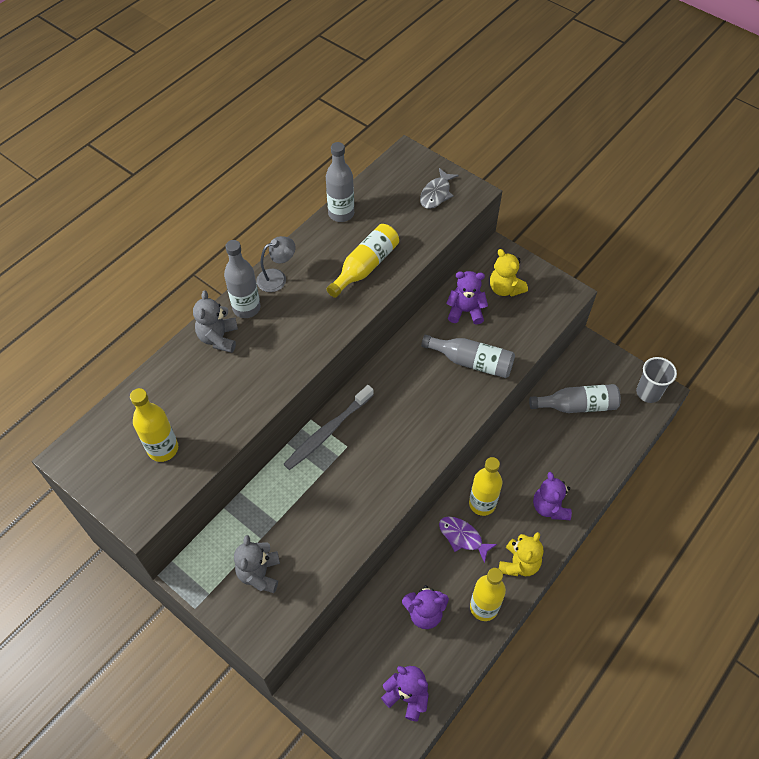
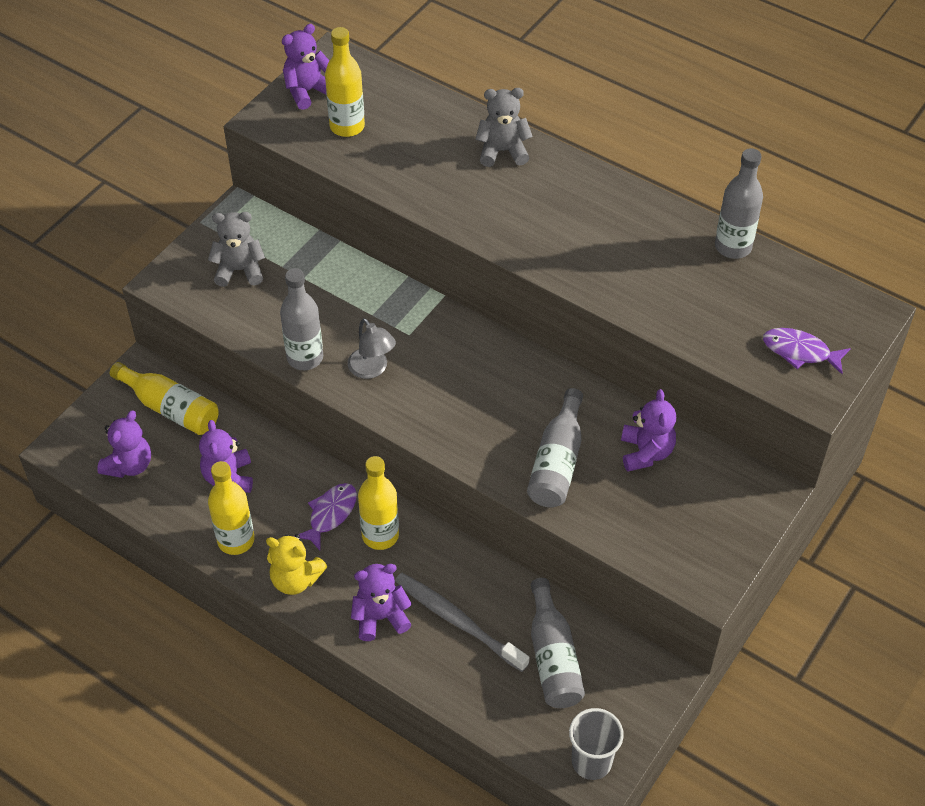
camera: 85 degrees right, 5 degrees down
grey bottle [224,240,261,318] -> grey bottle moved to [280,268,323,370]
grey lamp [256,236,296,292] -> grey lamp moved to [347,318,396,379]
grey toothbrush [284,385,374,470] -> grey toothbrush moved to [395,573,529,672]
yellow bottle [327,224,399,298] -> yellow bottle moved to [110,362,219,435]
grey fish [420,168,459,209] -> purple fish [763,328,851,374]
yellow teddy bear [490,249,528,297] -> none
none -> purple teddy bear [282,24,330,110]

